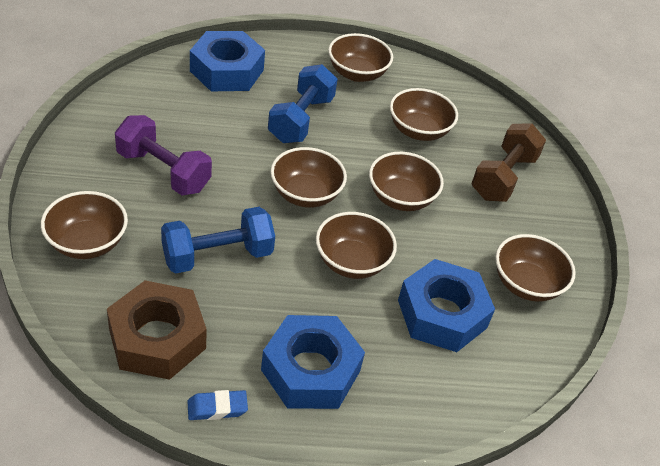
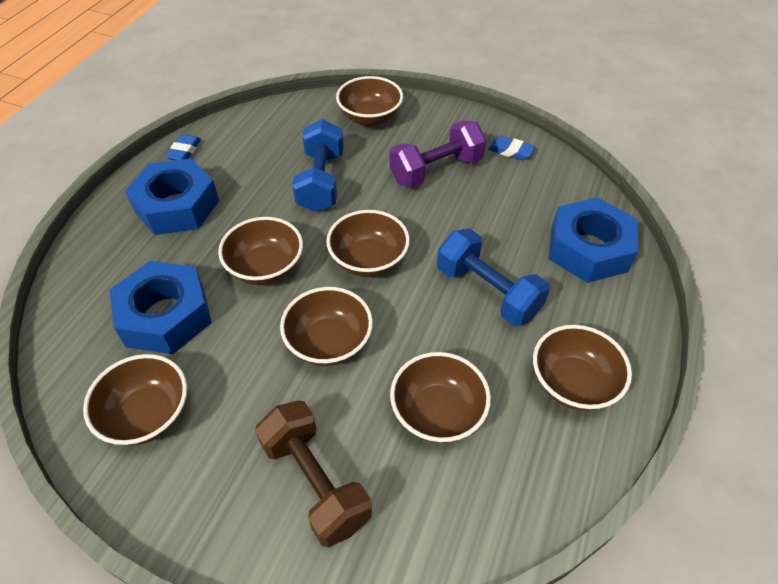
camera: 120 degrees right, 5 degrees up
brown nut [107,280,207,380] -> none
none -> blue eraser [488,136,535,160]

